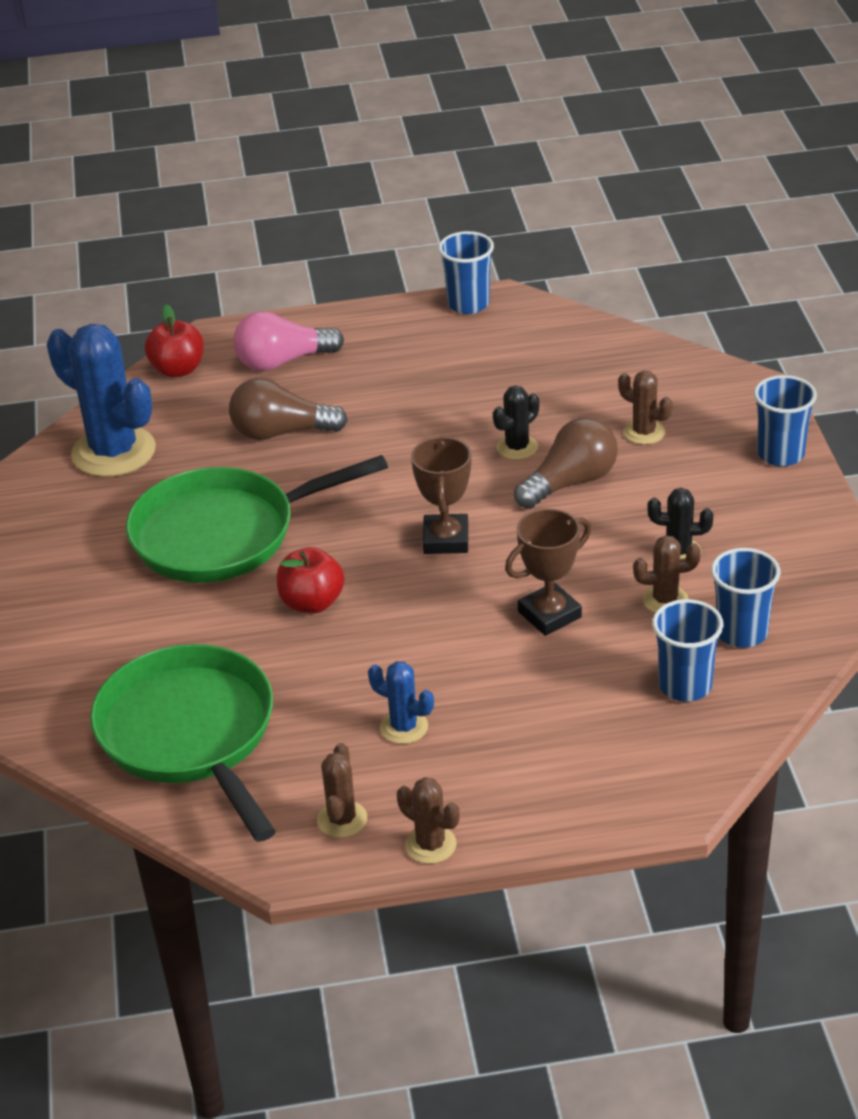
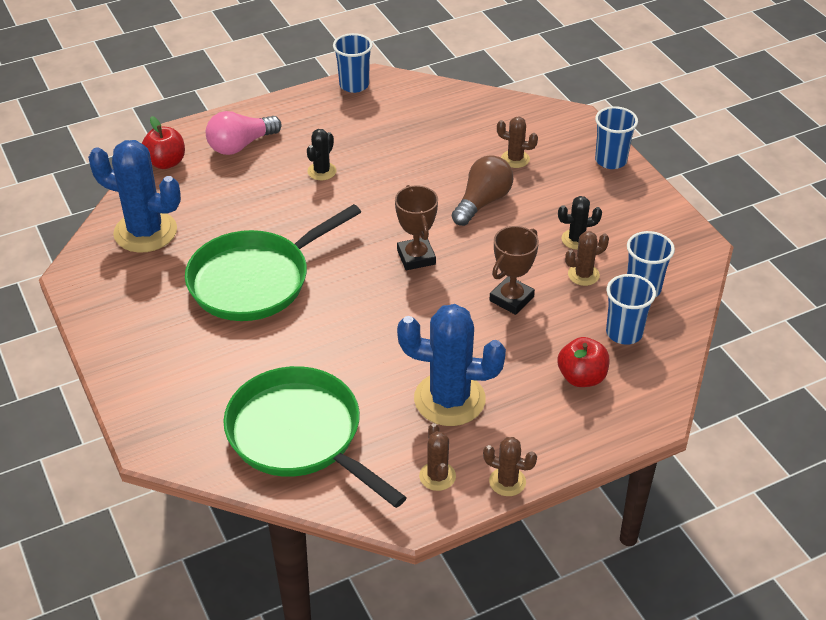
camera: 20 degrees left, 5 degrees up
brown light bulb [229,378,348,440] -> none
red apple [277,547,345,613] -> red apple moved to [557,337,610,387]
blue cactus [368,661,434,744] -> blue cactus [397,304,506,426], size x2.06
black cactus [493,386,539,460] -> black cactus moved to [307,129,337,180]

